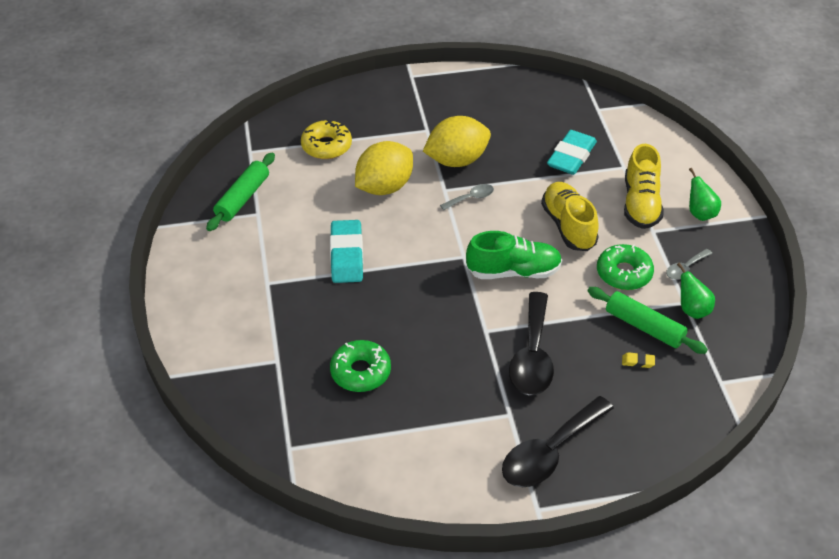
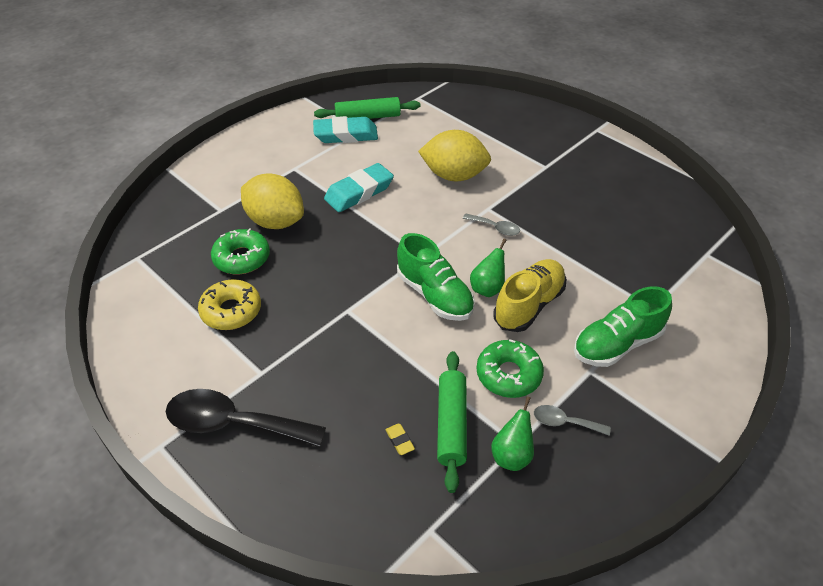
camera: 55 degrees right, 0 degrees up
yellow donut [301,119,352,159] -> yellow donut moved to [198,279,261,330]
yellow lemon [423,116,491,167] -> yellow lemon moved to [241,173,304,229]
black spoon [509,292,554,395] -> none
turquoise eraser [547,130,597,175] -> turquoise eraser moved to [313,116,378,143]
yellow shoe [624,144,663,229] -> green shoe [574,286,672,367]
green pear [689,168,721,221] -> green pear moved to [470,239,507,297]

